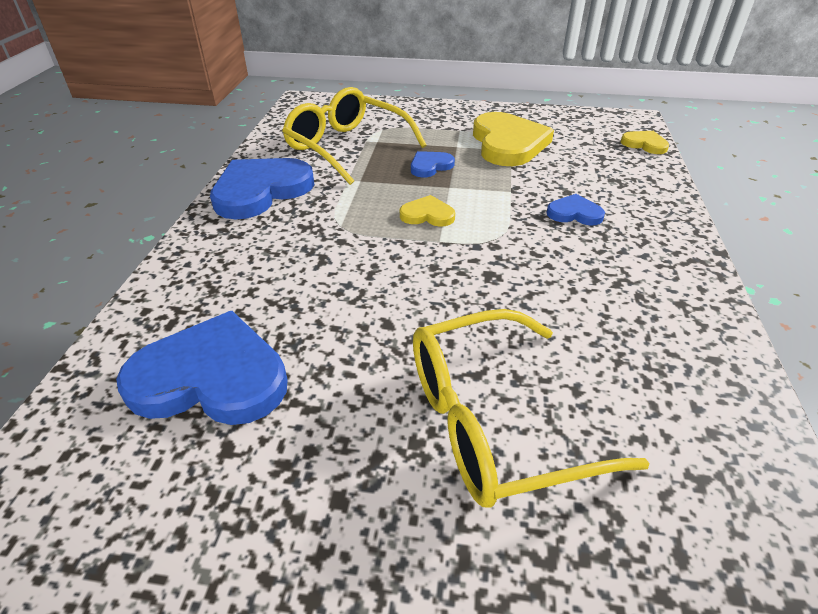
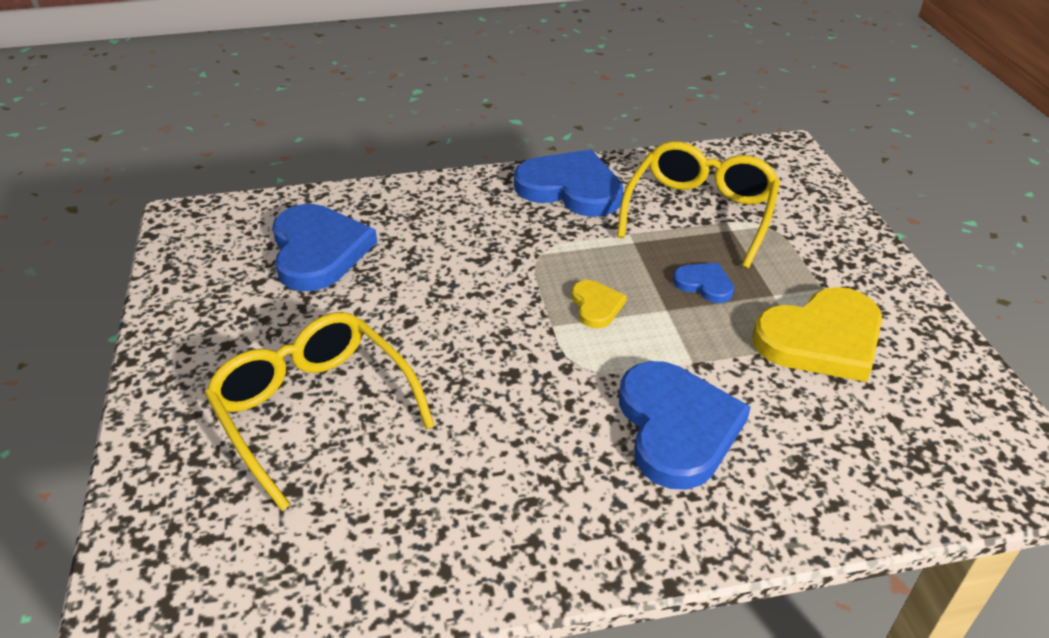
camera: 70 degrees right, 0 degrees up
blue heart [546,194,605,225] -> blue heart [619,361,751,490], size x2.06
yellow heart [621,131,669,154] -> none

